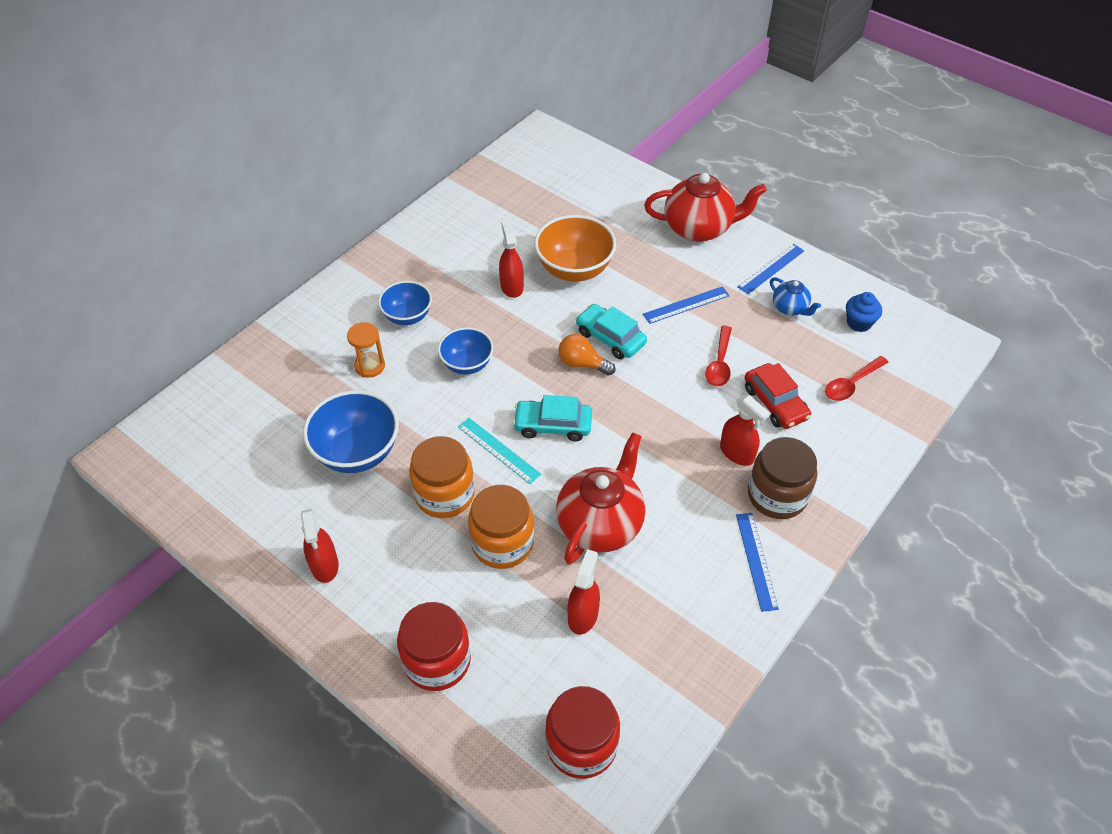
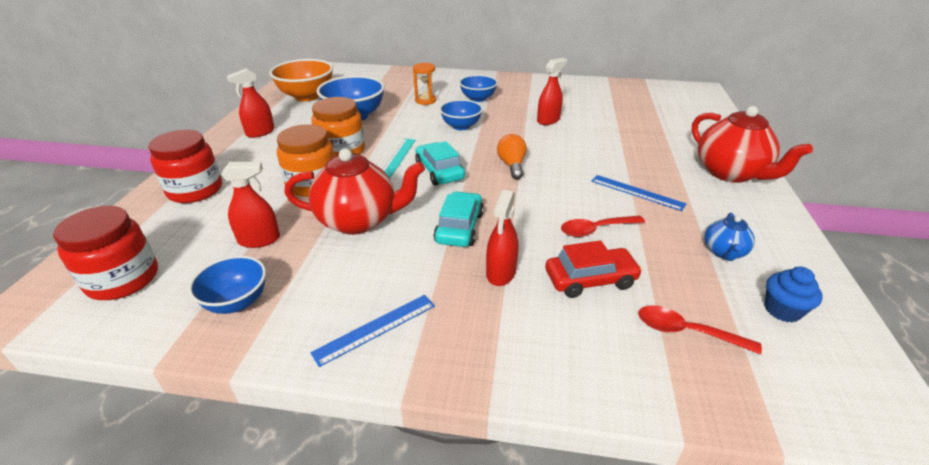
camera: 60 degrees right, 15 degrees down
orange bowl [534,215,616,282] -> orange bowl moved to [269,59,333,101]
turquoise car [576,304,647,359] -> turquoise car moved to [434,191,484,247]
blue ruler [737,244,804,294] -> none
red car [745,363,811,429] -> red car turned 135 degrees counterclockwise [545,240,642,298]
brown jar [748,437,817,519] -> none
none -> blue bowl [188,255,266,314]

